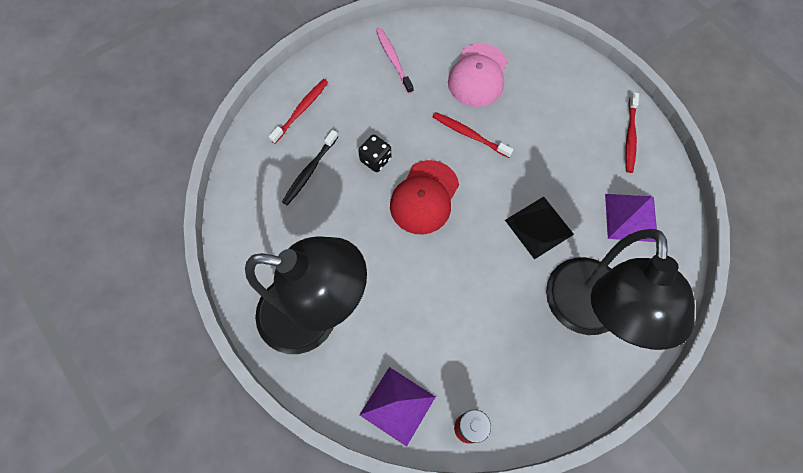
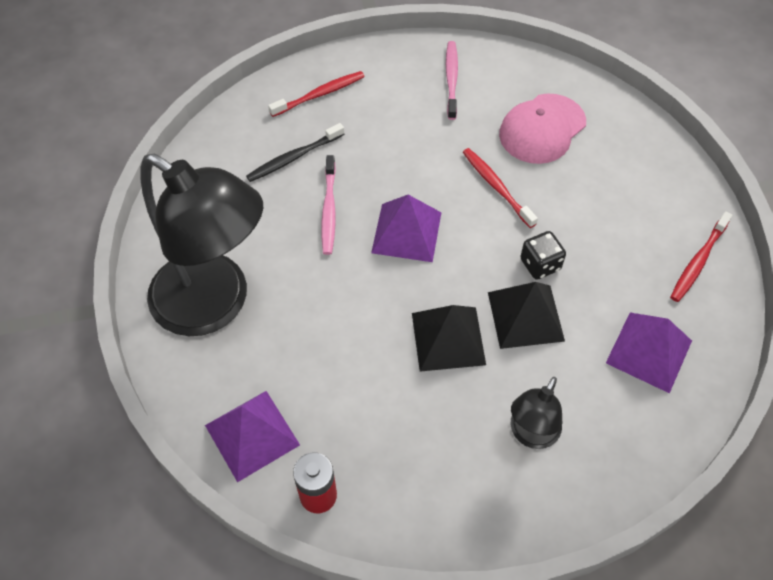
camera: 25 degrees right, 10 degrees down
black dice [358,134,391,172] -> black dice moved to [520,231,566,280]
red cap [390,160,459,235] -> purple pyramid [371,195,441,262]
black lamp [546,229,695,350] -> black lamp [510,377,562,449], size x0.48
none -> pink toothbrush [321,155,336,255]
none -> black pyramid [412,305,486,372]

